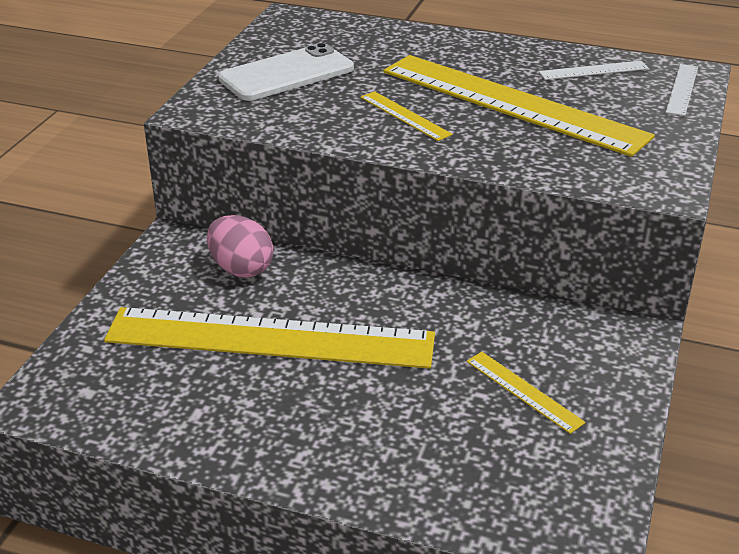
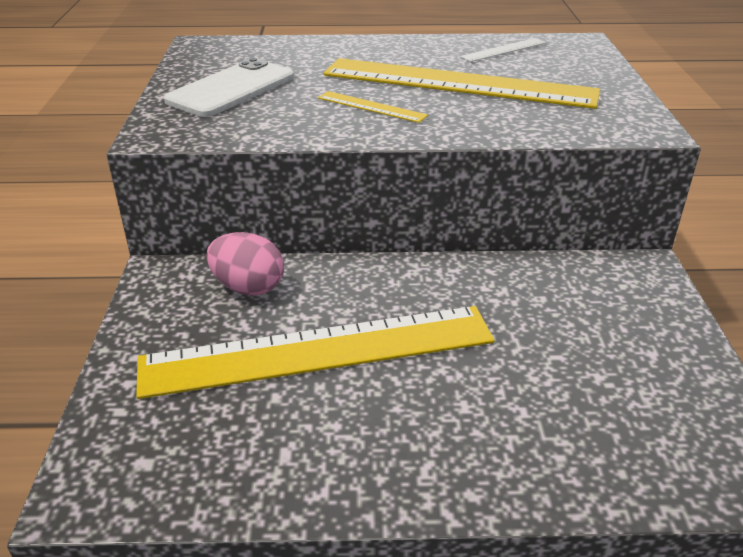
camera: 20 degrees left, 0 degrees up
yellow ruler [467,352,586,434] -> none
white ruler [666,64,698,116] -> none

